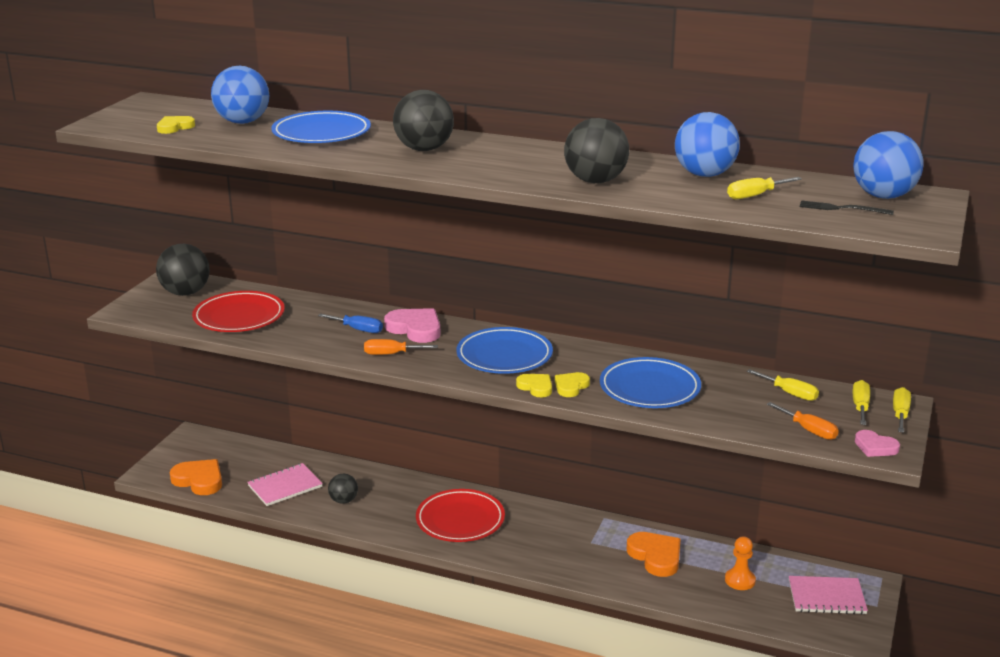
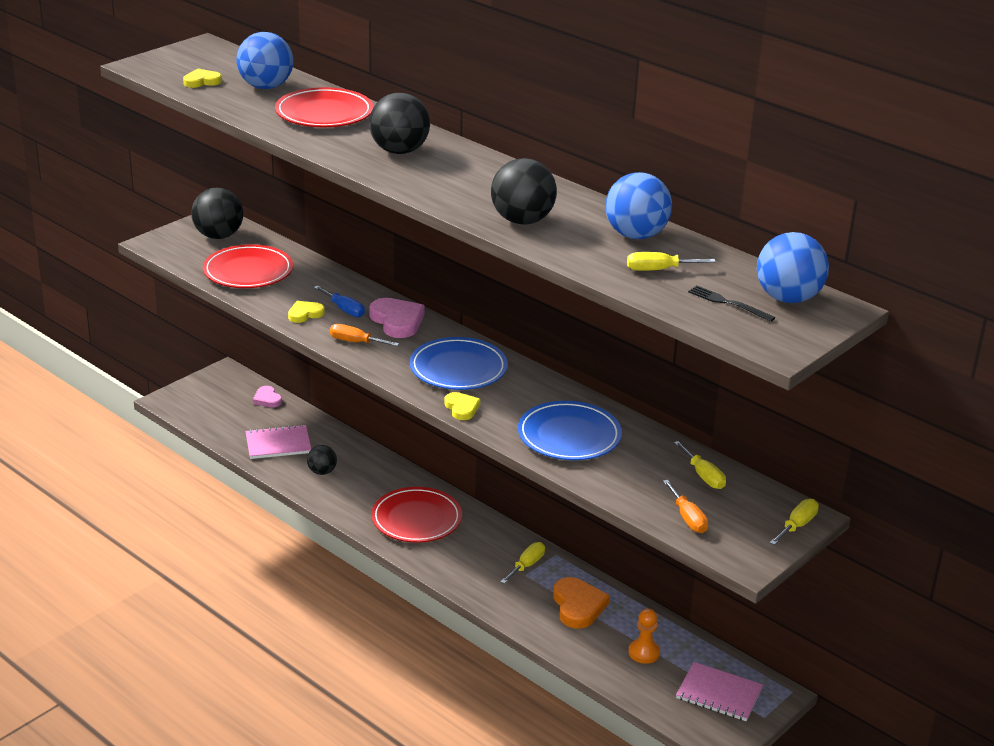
camera: 20 degrees right, 5 degrees up
orange heart [170,459,222,495] -> none
blue plate [271,111,371,143] -> red plate [275,87,373,127]
yellow heart [555,372,590,397] -> yellow heart moved to [288,301,325,323]
yellow screwdriver [853,380,870,425] -> yellow screwdriver moved to [500,542,545,584]
pink heart [855,430,900,457] -> pink heart moved to [253,386,282,408]

